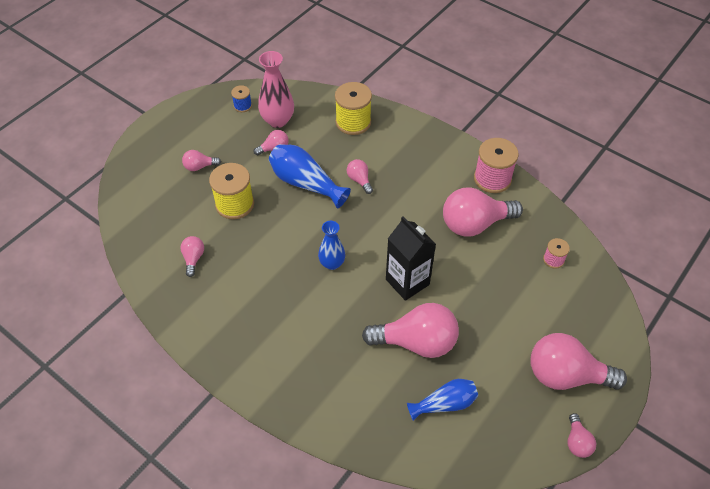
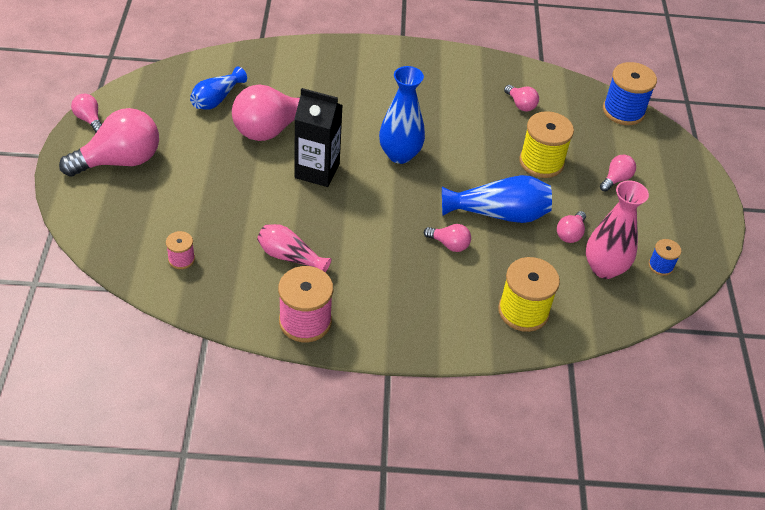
camera: 140 degrees right, 5 degrees down
blue vase [318,221,345,270] -> blue vase [379,66,425,164], size x1.51
pink light bulb [443,187,523,237] -> pink vase [257,224,332,273]
none -> blue spool [603,62,657,125]

